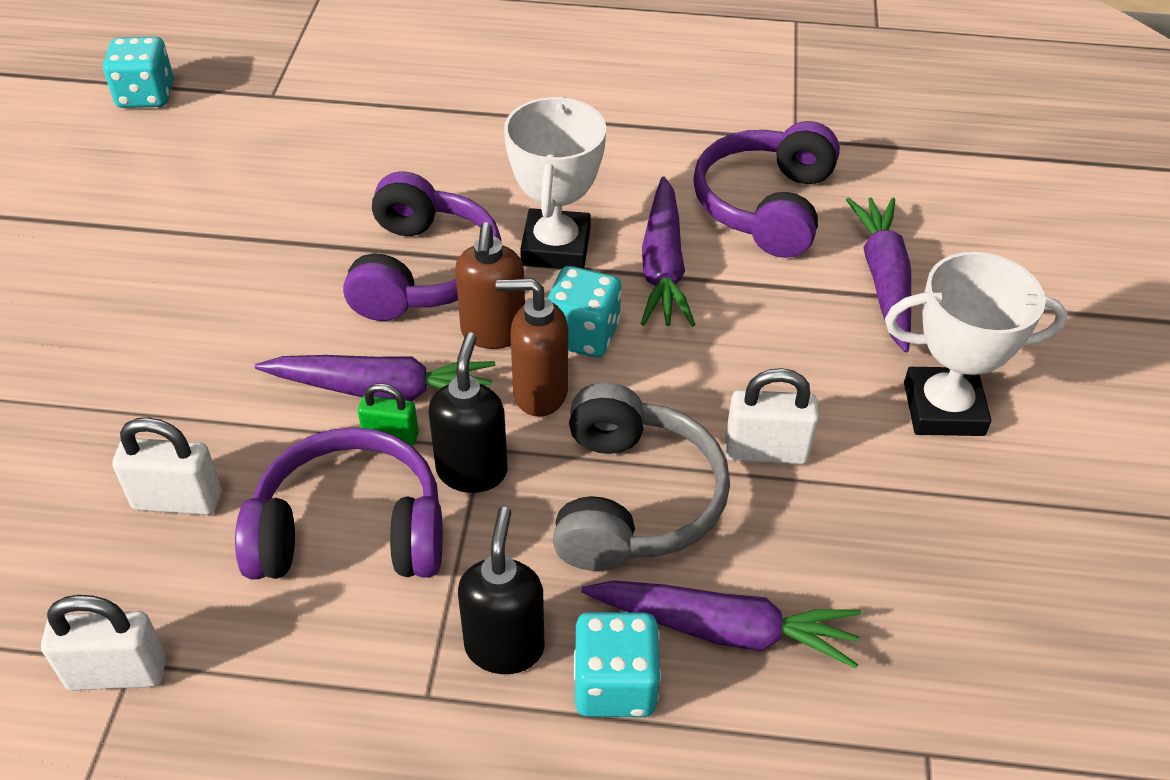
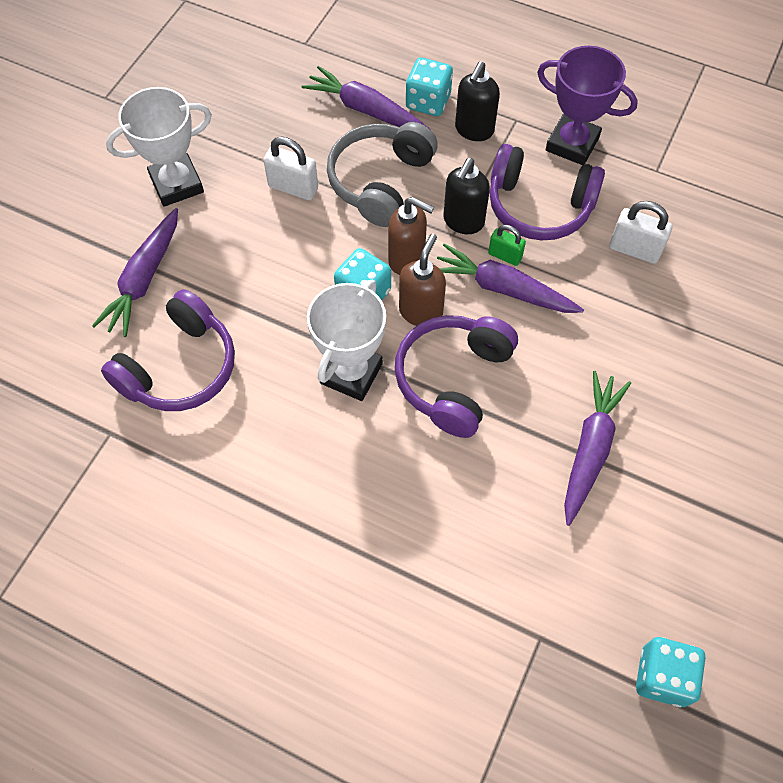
camera: 160 degrees left, 15 degrees up
white padlock [41,595,166,690] -> none
purple carrot [641,176,696,327] -> purple carrot moved to [564,371,631,526]
white trophy [885,252,1067,436] -> white trophy turned 45 degrees counterclockwise [106,87,212,207]
none -> purple trophy [537,46,638,165]

